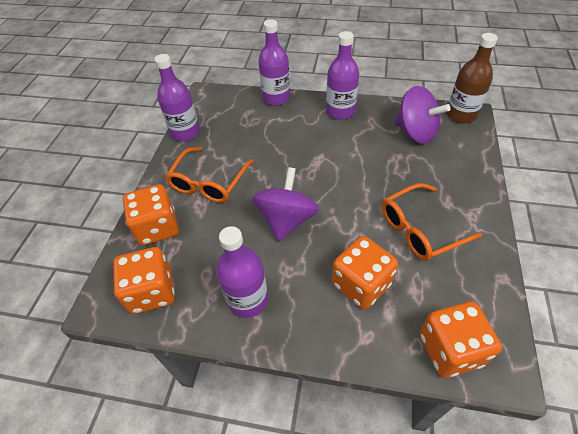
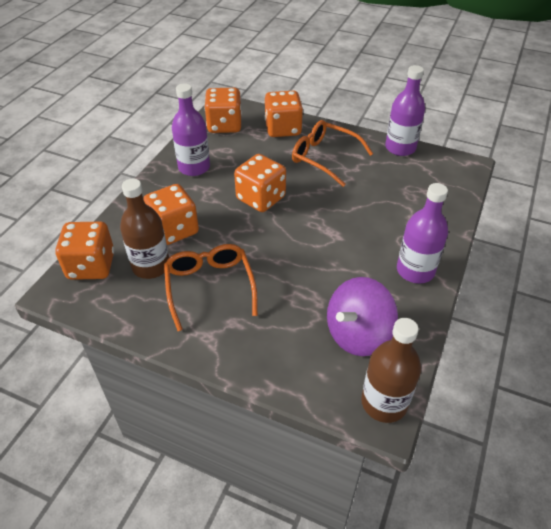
camera: 100 degrees right, 5 degrees down
purple spinning top [252,167,319,241] -> orange dice [234,154,286,212]
purple bottle [258,19,290,106] -> none
none -> brown bottle [120,179,169,279]

